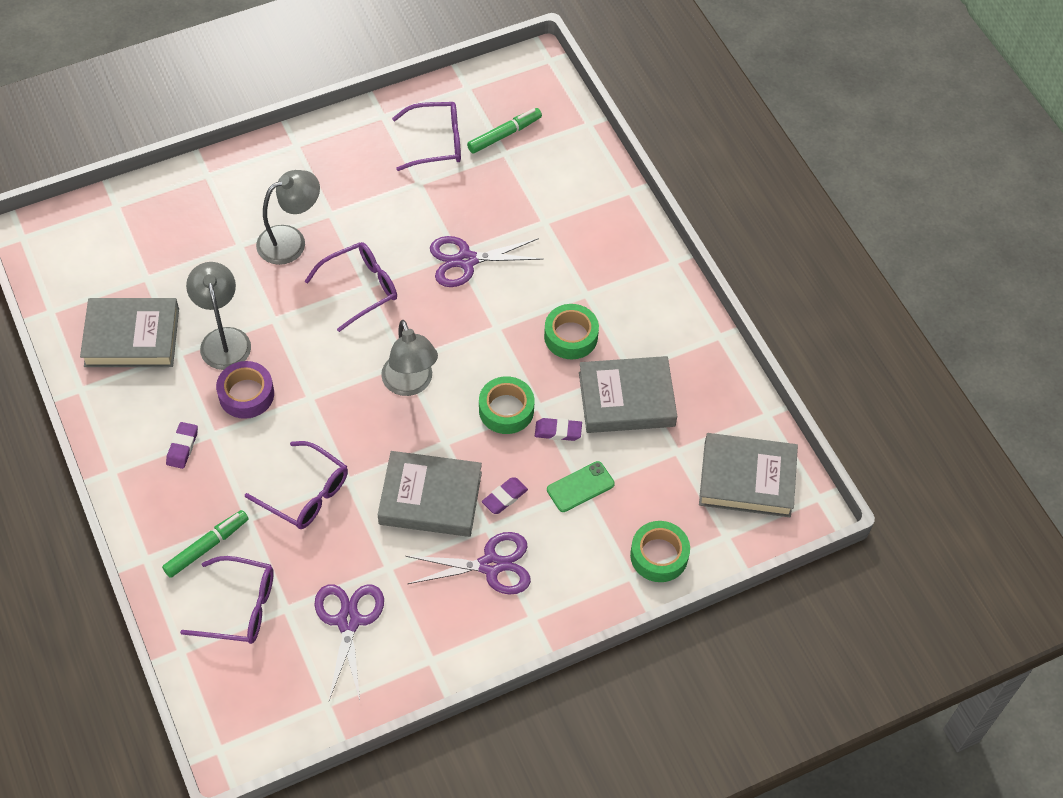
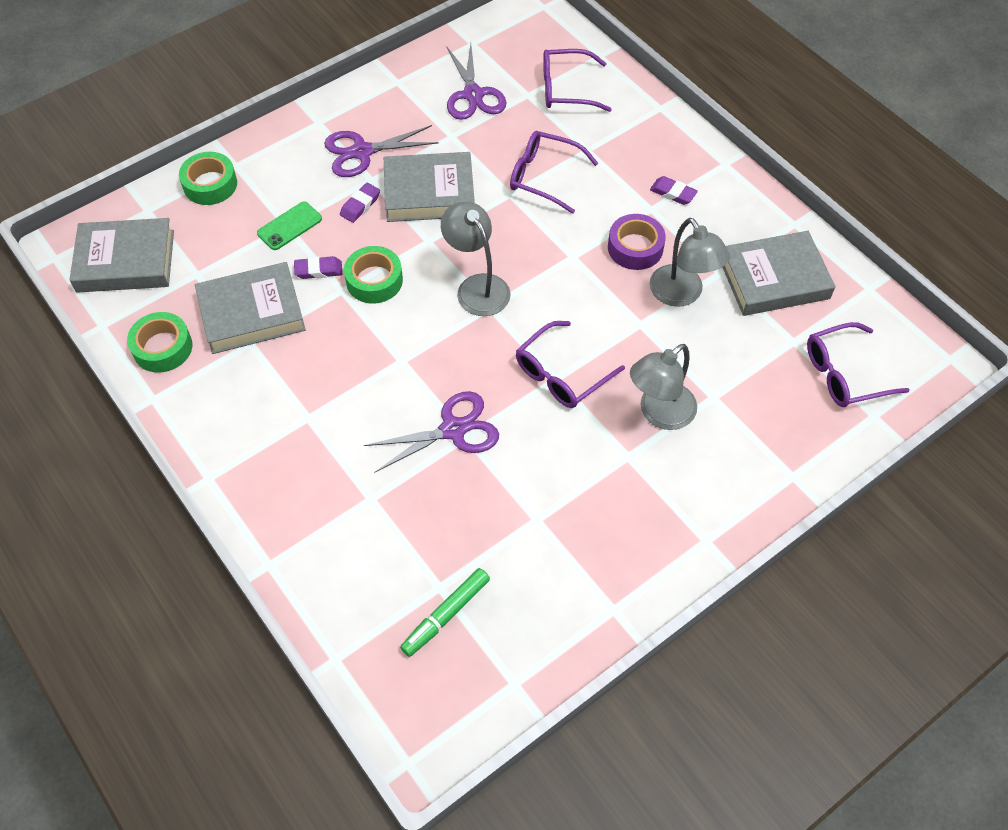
camera: 170 degrees right, 0 degrees up
green marker [162,510,249,578] -> none
purple eraser [166,422,198,469] -> purple eraser turned 60 degrees counterclockwise [650,176,698,205]
purple glasses [392,102,461,171] -> purple glasses moved to [807,322,910,407]
green tape [544,304,599,359] -> green tape moved to [127,312,192,373]

